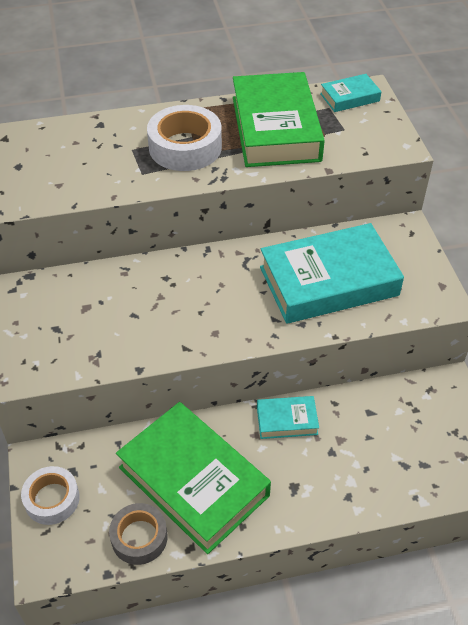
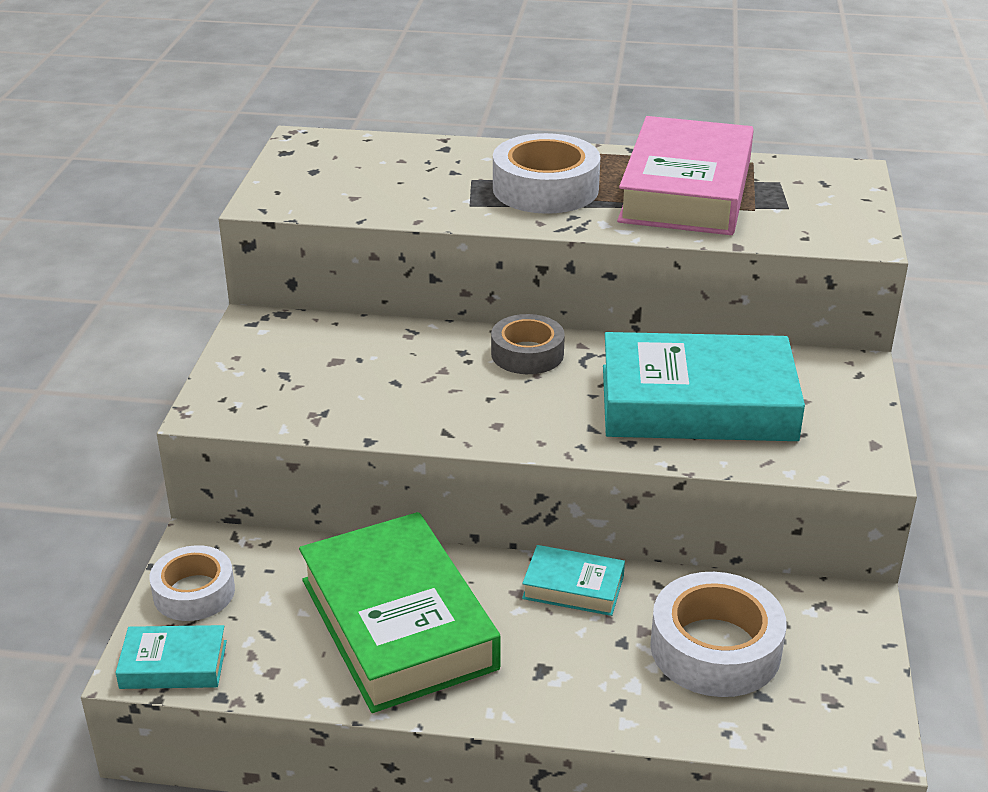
camera: 20 degrees right, 15 degrees down
grey tape [109,503,168,565] -> grey tape moved to [491,314,565,374]
green book [233,72,325,167] -> pink book [617,116,754,235]
turquoise book [320,74,382,112] -> turquoise book moved to [116,625,227,689]
none -> white tape [650,572,787,697]

